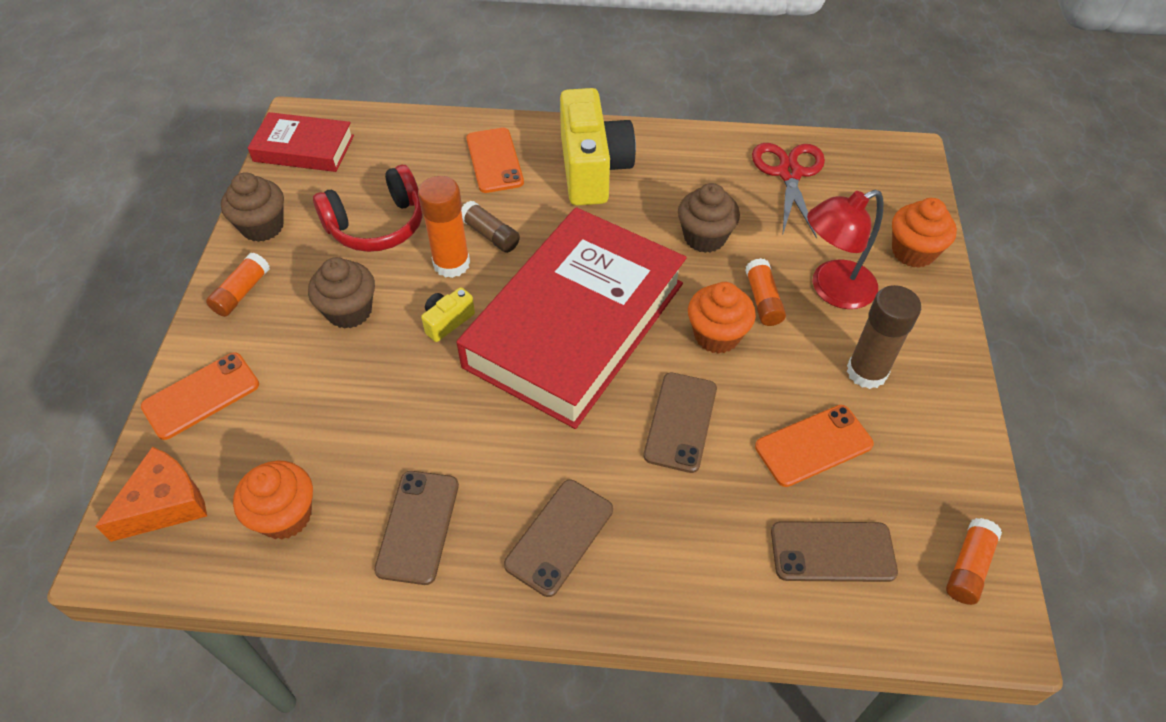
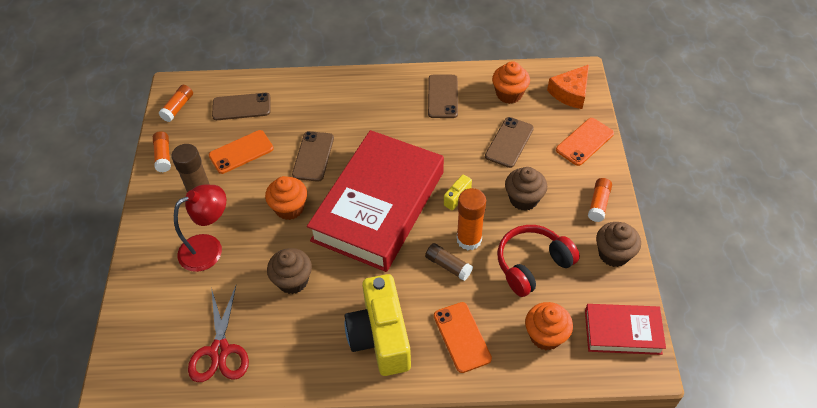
camera: 175 degrees right, 0 degrees up
brown phone [504,480,613,597] -> brown phone moved to [485,117,534,168]
orange glue stick [745,258,786,326] -> orange glue stick moved to [153,131,171,172]
orange cupcake [892,198,957,268] -> orange cupcake moved to [525,302,573,350]

